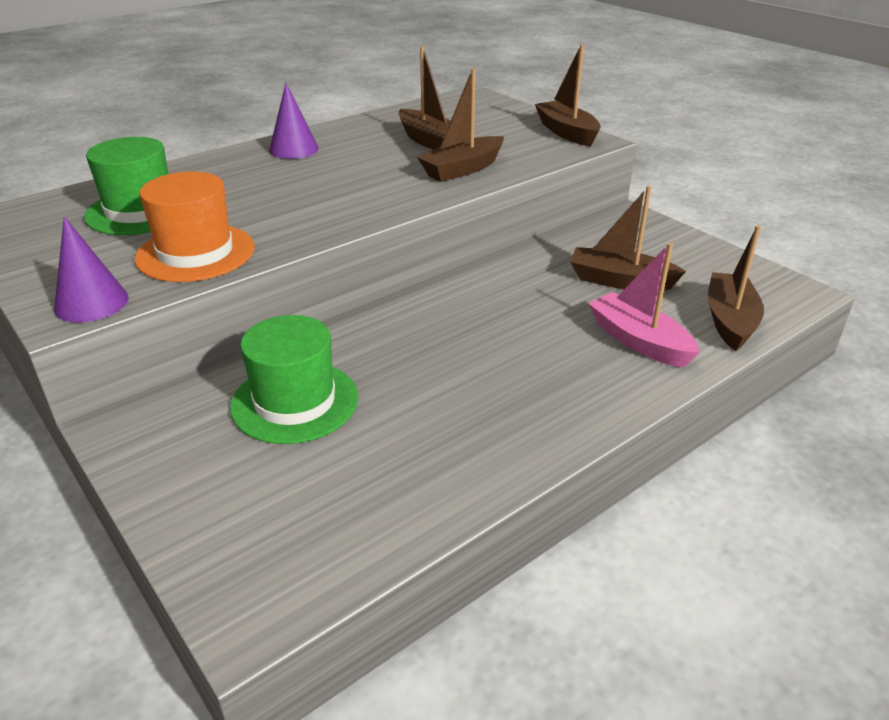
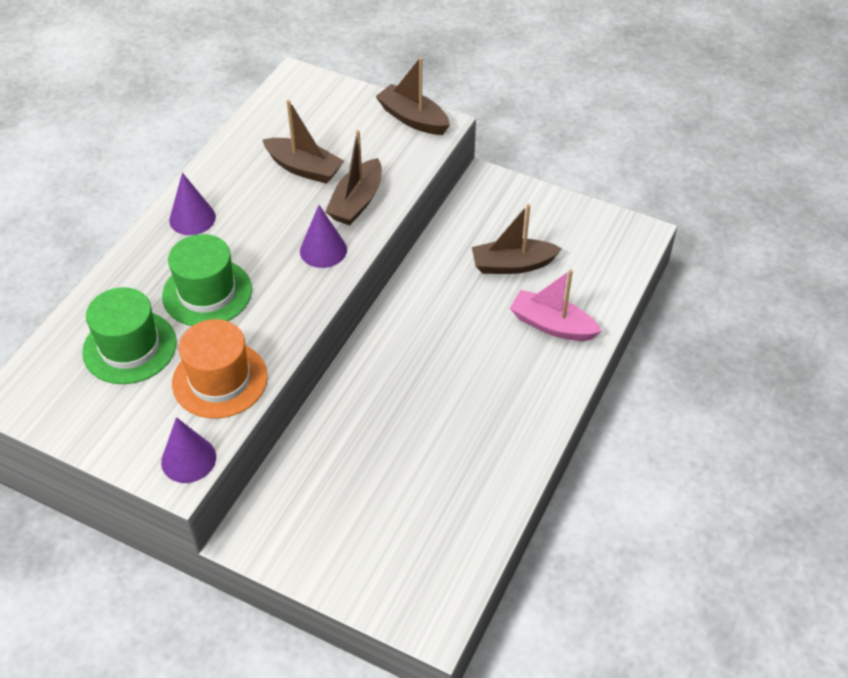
camera: 25 degrees left, 15 degrees up
green hat [230,315,358,444] -> green hat moved to [162,234,252,326]
brown boat [708,226,764,351] -> none
none -> purple cone [300,205,347,268]

